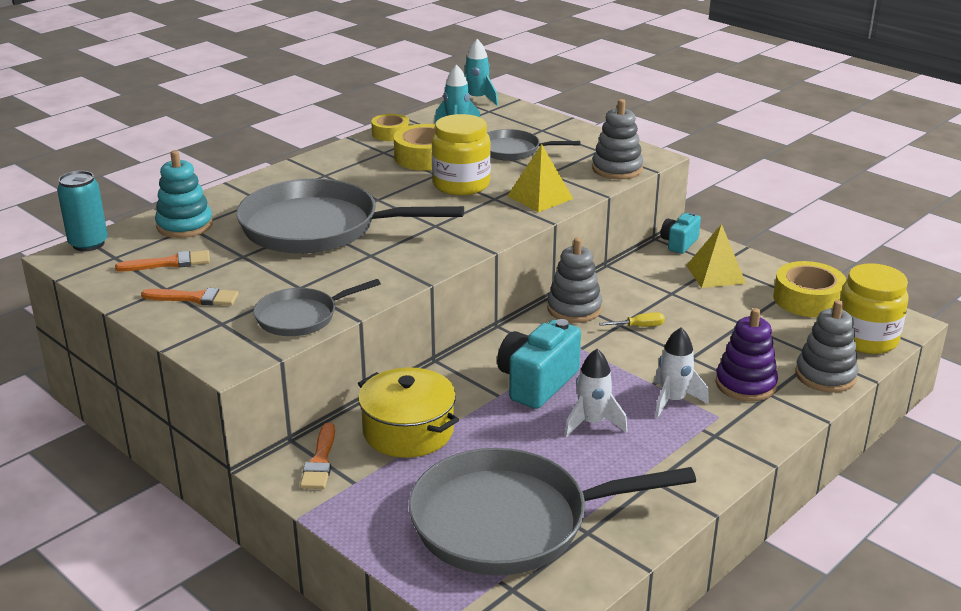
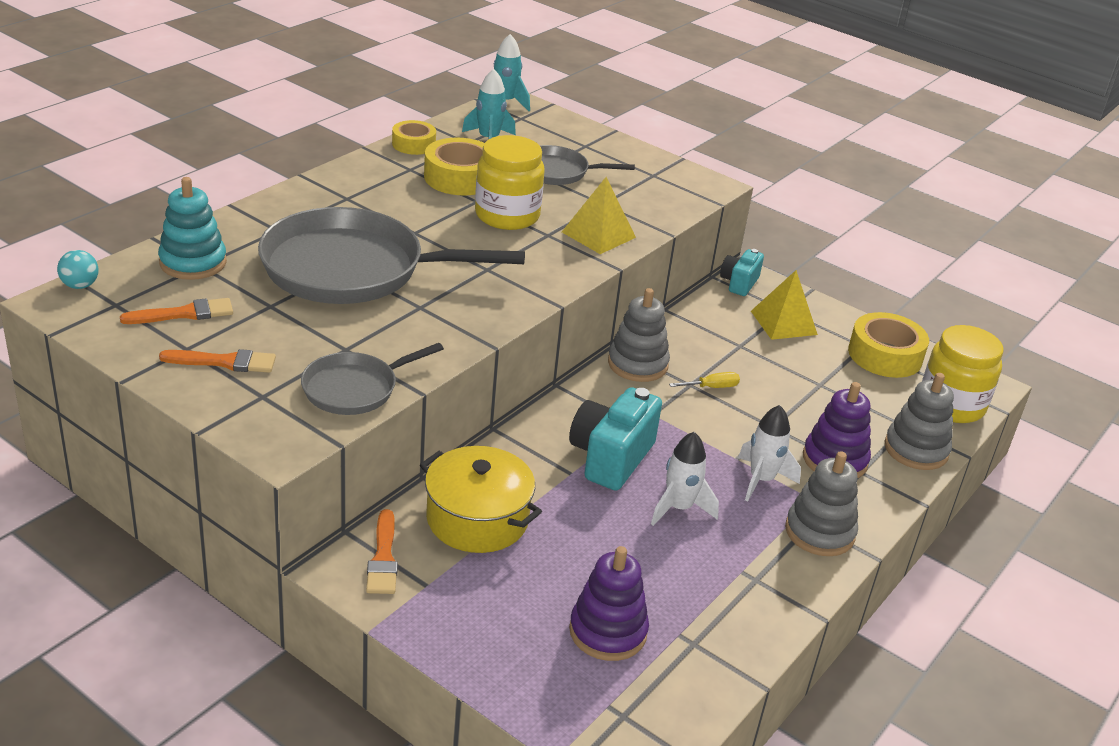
camera: 10 degrees left, 5 degrees up
turquoise can [57,171,108,252] -> turquoise ball [57,250,99,289]
grey pan [409,448,696,575] -> purple stacking toy [569,546,649,661]
grey stacking toy [592,99,643,180] -> grey stacking toy moved to [785,451,858,556]

